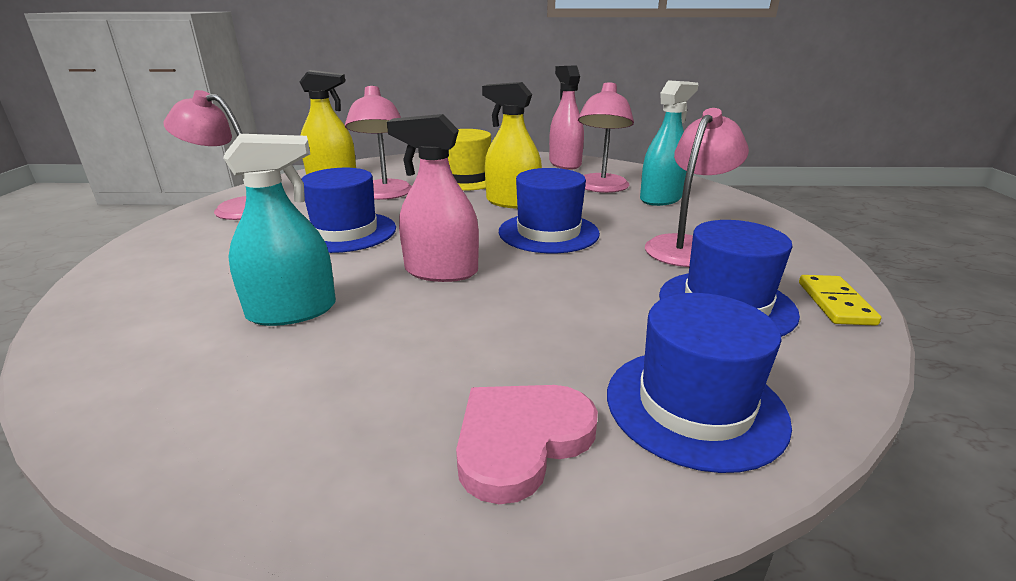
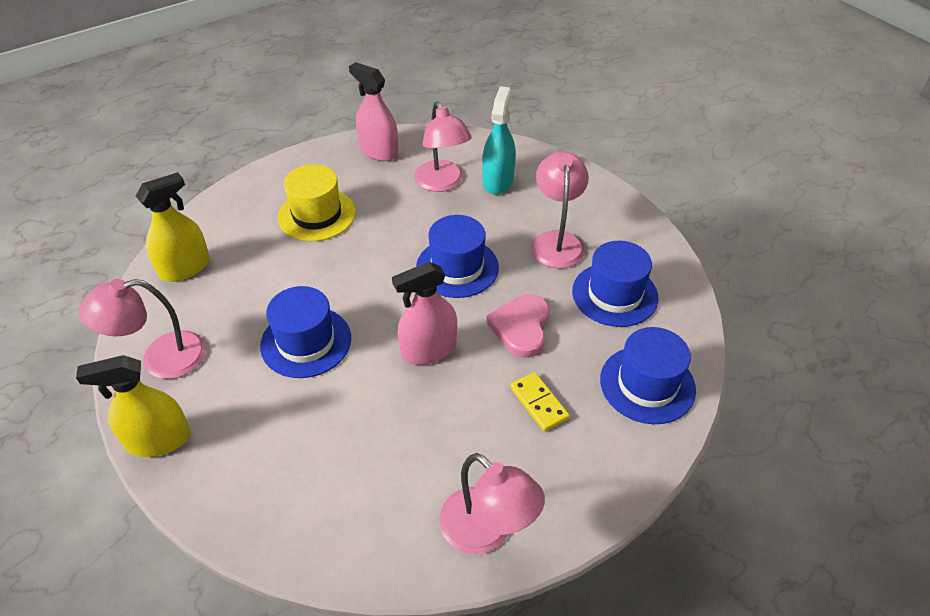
camera: 35 degrees left, 20 degrees up
turquoise spray bottle [223,134,336,326] -> none
pink lamp [345,86,412,200] -> pink lamp moved to [439,453,545,554]
pink heart [456,385,598,504] -> pink heart moved to [486,294,550,358]
yellow spray bottle [482,82,542,209] -> yellow spray bottle moved to [76,355,191,457]
yellow domino [799,275,881,326] -> yellow domino moved to [510,372,570,432]

